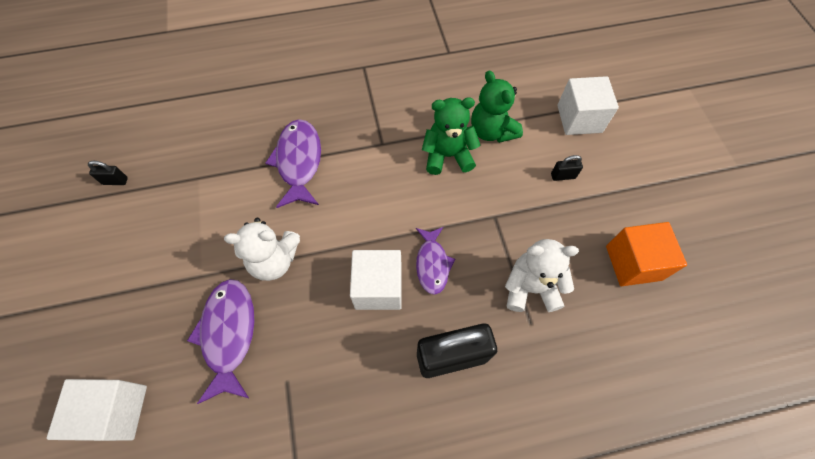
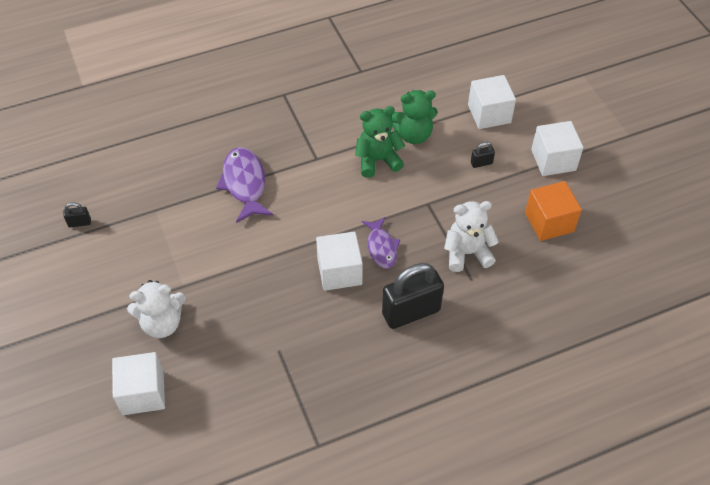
camera: 10 degrees left, 10 degrees down
purple fish [187,279,255,404] -> none
white teddy bear [224,218,300,281] -> white teddy bear moved to [127,280,186,338]
green teddy bear [471,70,523,143] -> green teddy bear turned 60 degrees counterclockwise [391,90,438,144]
none -> white cube [531,121,583,176]

